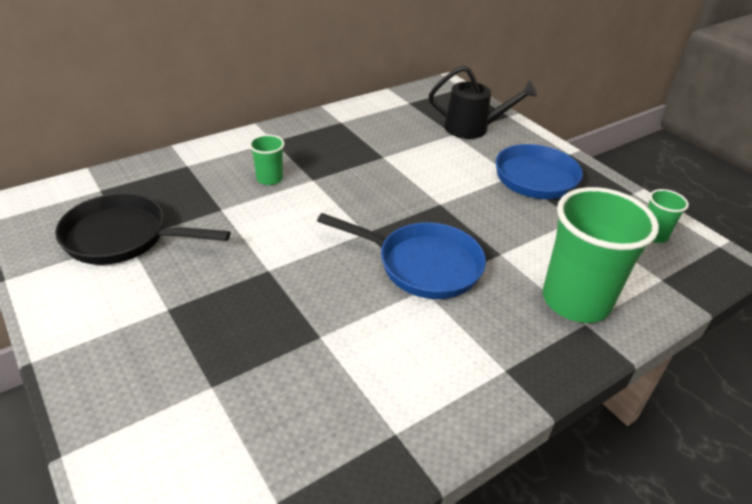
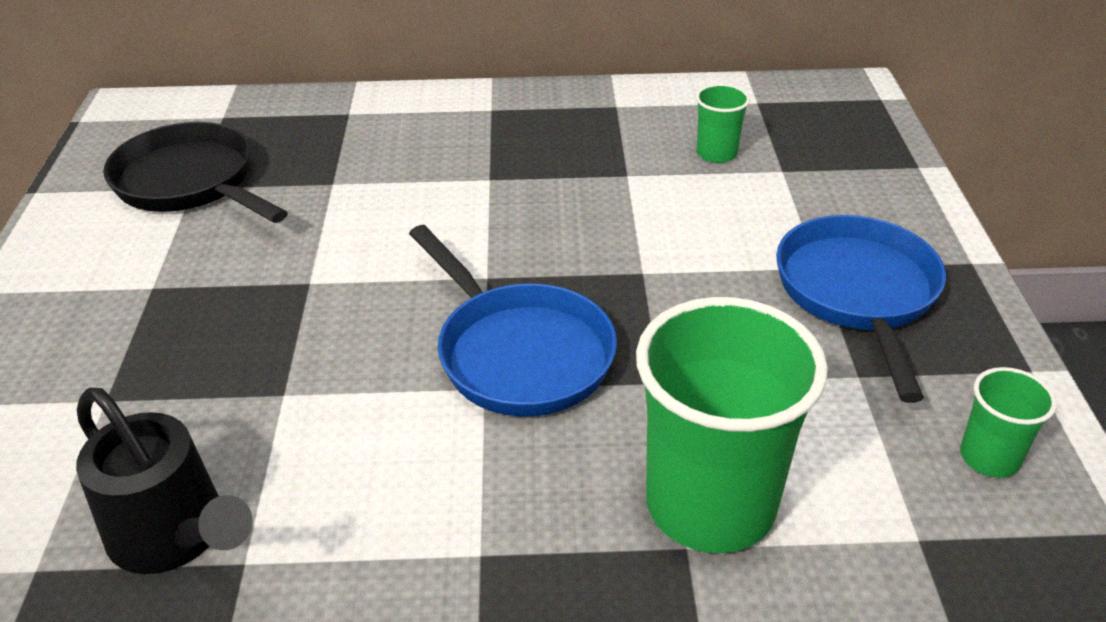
camera: 35 degrees right, 0 degrees up
green cup [249,135,285,185] -> green cup moved to [696,84,750,163]
black watering can [429,66,537,139] -> black watering can moved to [76,388,253,574]

